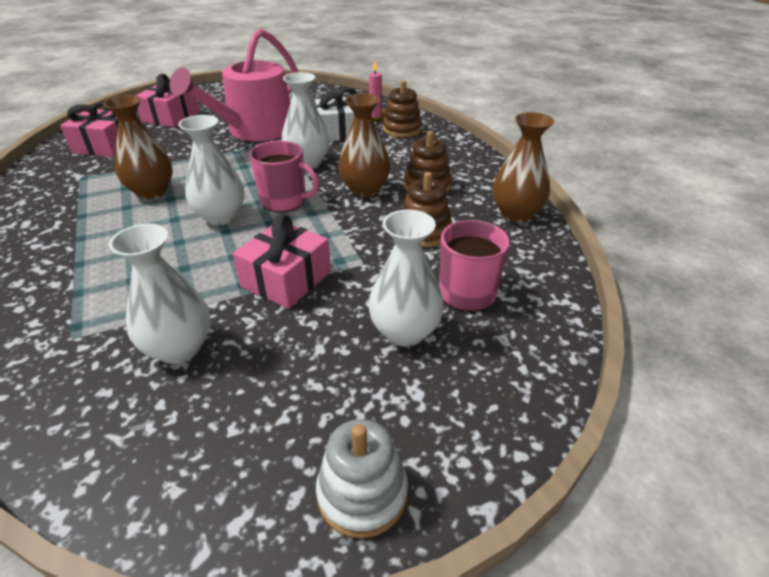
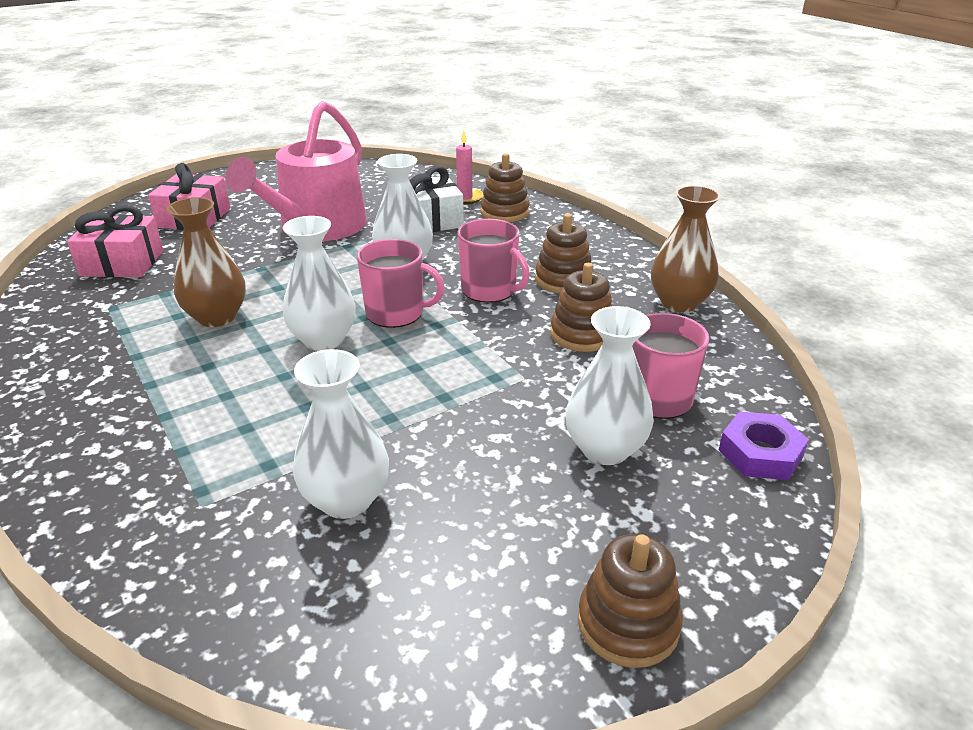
camera: 10 degrees left, 5 degrees down
pink gift [233,214,331,309] -> none
white stacking toy [316,419,408,538] -> brown stacking toy [578,534,683,668]
brown vase [338,93,390,197] -> pink mug [457,219,530,303]
none -> purple nut [719,411,809,480]

